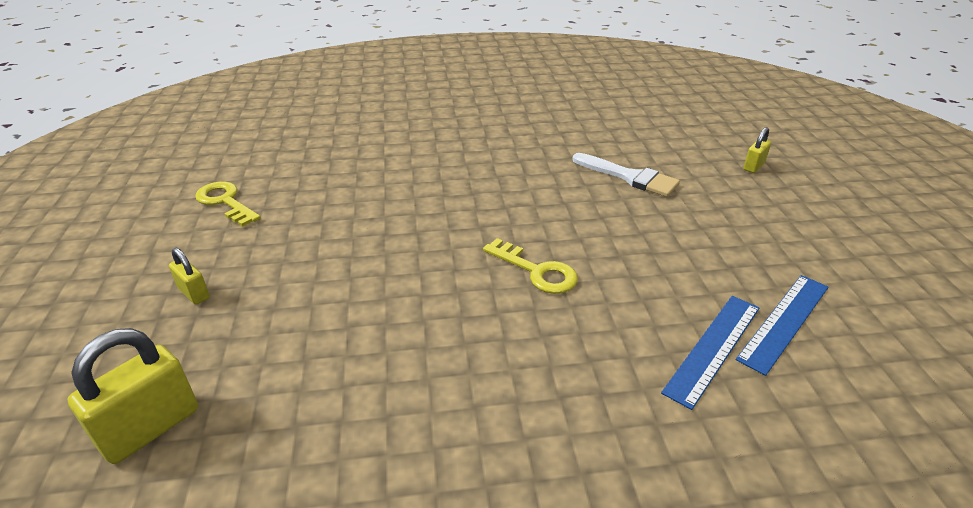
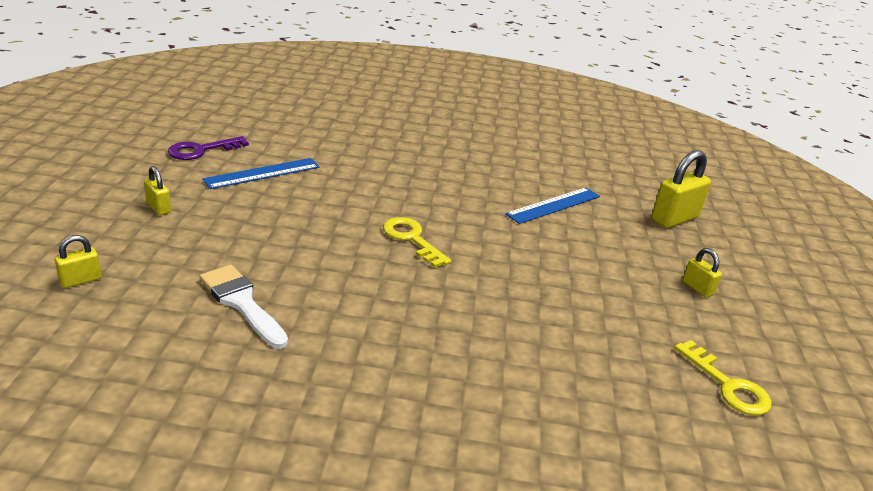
camera: 170 degrees left, 5 degrees down
blue ruler [661,296,760,410] -> blue ruler moved to [505,187,600,224]
none -> yellow padlock [144,166,171,215]
none -> purple key [168,136,249,160]

